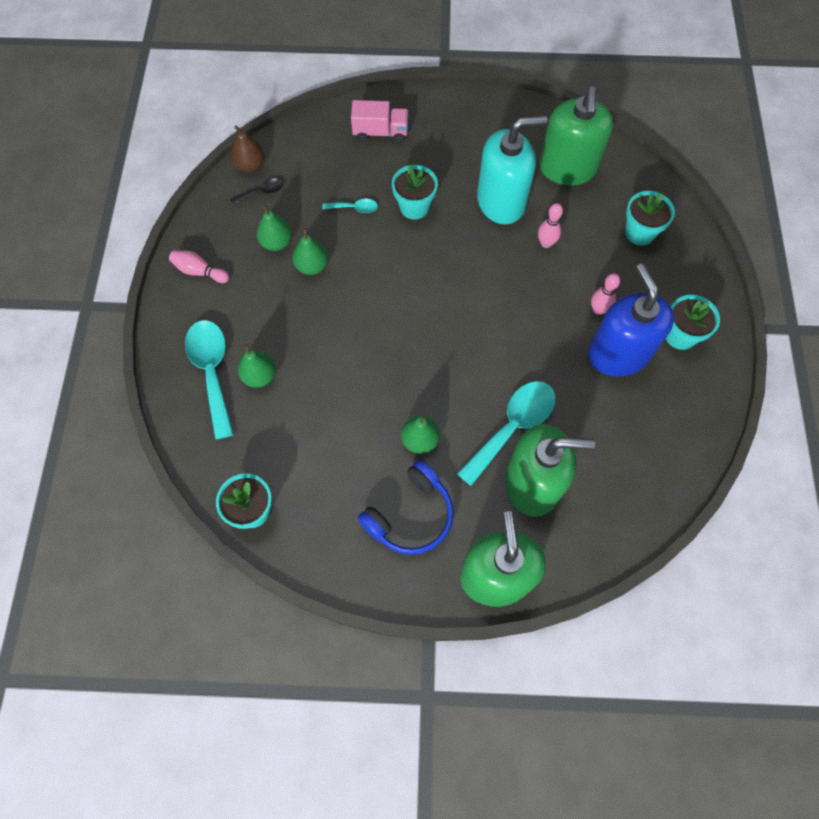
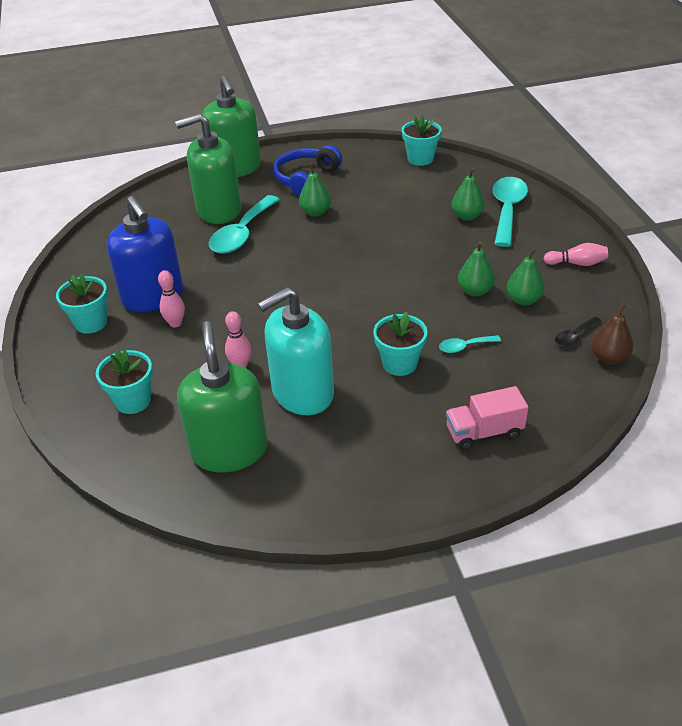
camera: 165 degrees right, 25 degrees down
turquoise spoon [185,320,234,440] -> turquoise spoon turned 135 degrees counterclockwise [493,177,528,247]

